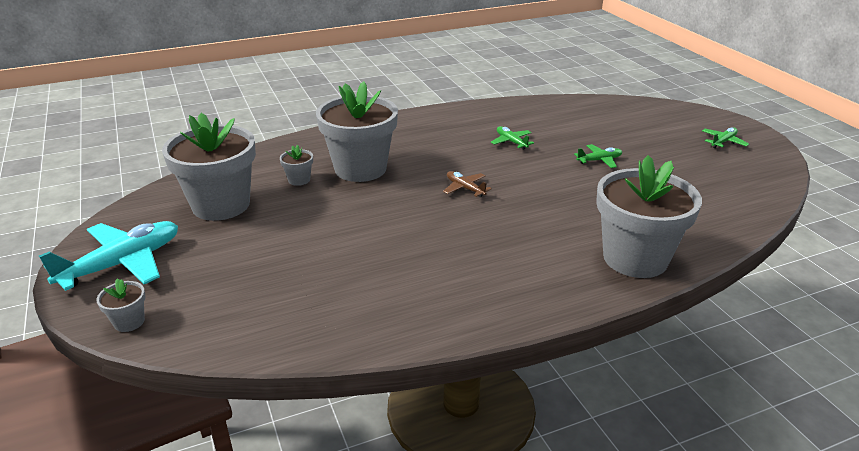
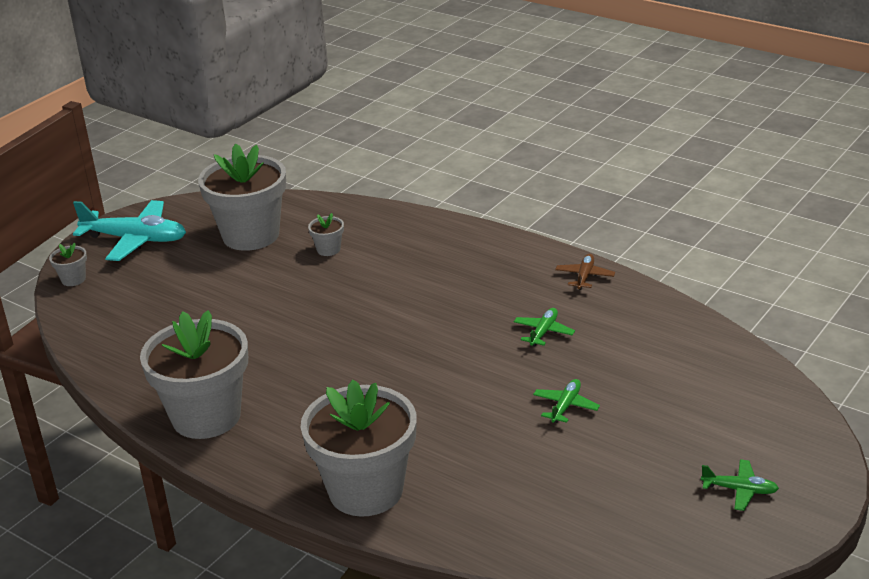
camera: 60 degrees right, 0 degrees up
grey flower pot [316,81,398,182] -> grey flower pot moved to [140,310,248,439]
brown plane [443,171,492,197] -> brown plane moved to [555,254,615,290]
green plane [574,144,622,168] -> green plane turned 105 degrees counterclockwise [533,379,600,423]

